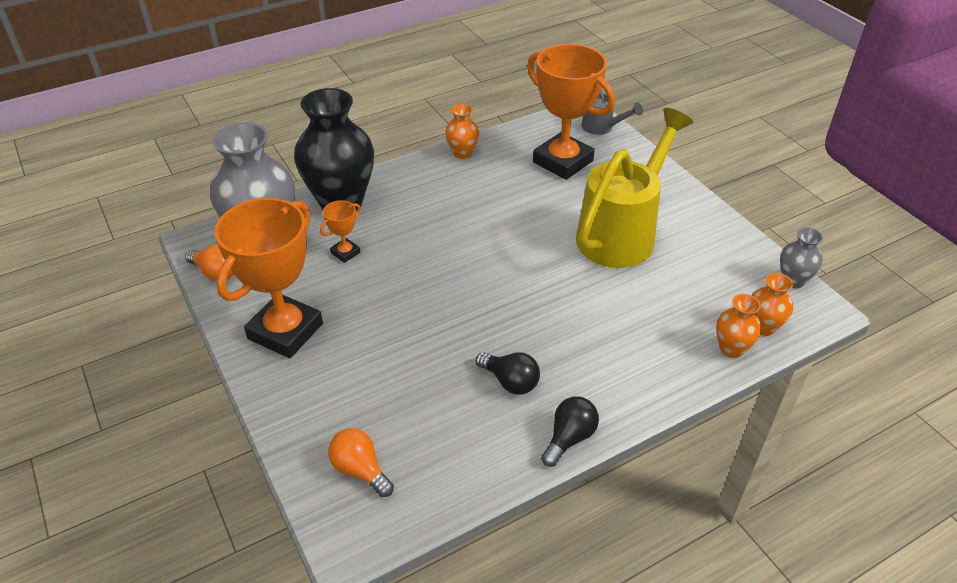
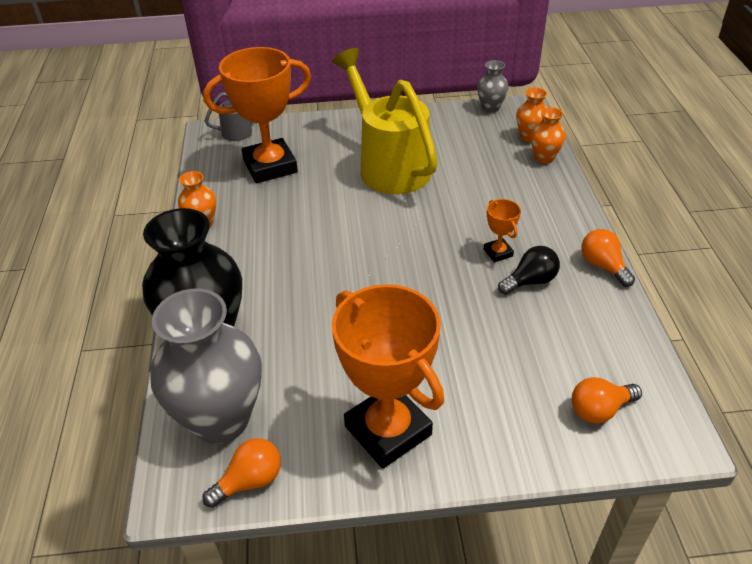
camera: 65 degrees left, 0 degrees up
orange trophy [320,200,361,263] -> orange trophy moved to [484,199,521,262]
black light bulb [541,397,599,467] -> orange light bulb [581,229,635,287]

